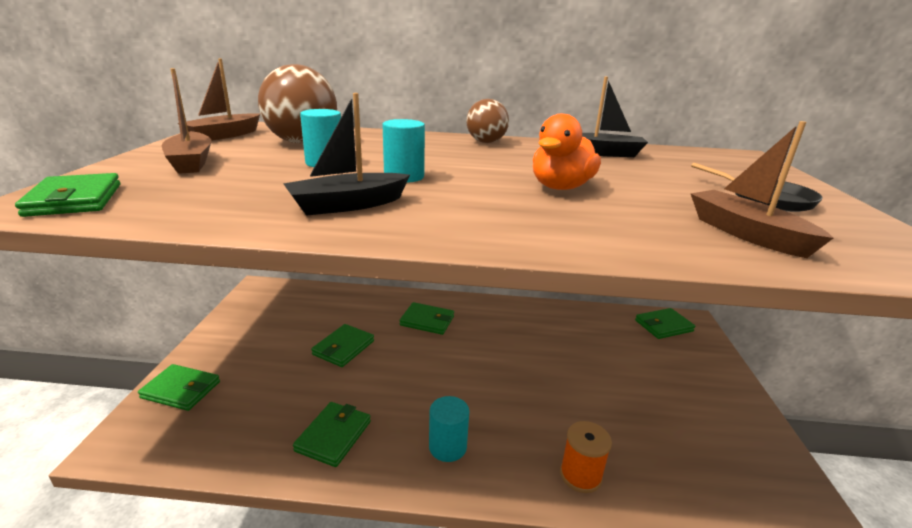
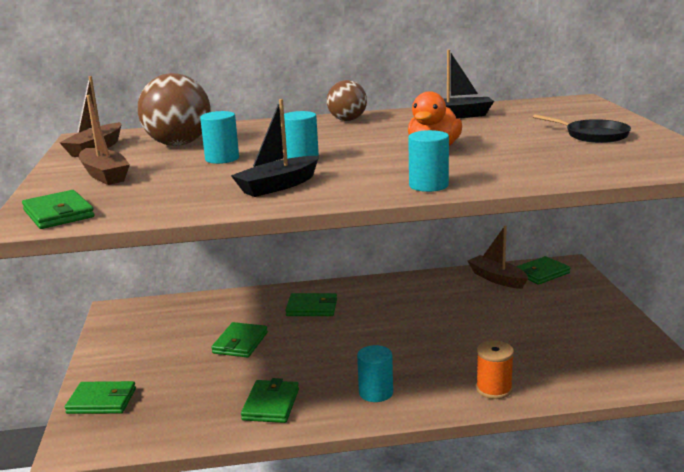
camera: 10 degrees left, 5 degrees down
brown boat [691,121,833,258] -> brown boat moved to [468,225,528,289]
none -> turquoise cylinder [408,130,449,192]

